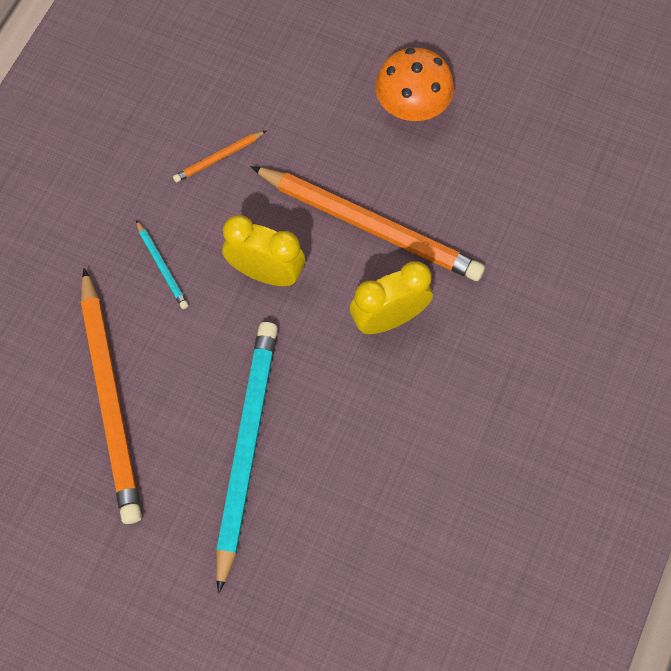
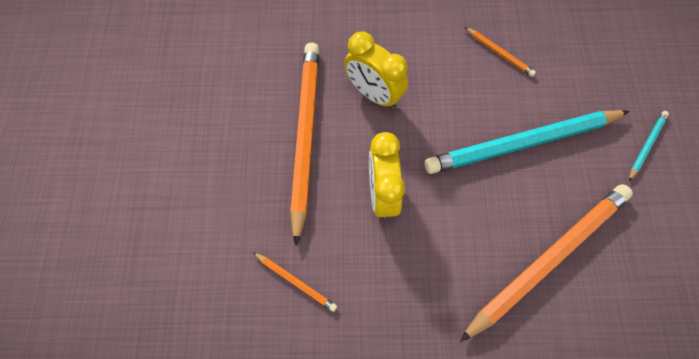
camera: 115 degrees left, 0 degrees up
turquoise pencil [136,220,189,309] -> turquoise pencil moved to [629,111,669,181]
orange mushroom [375,47,454,121] -> none
none -> orange pencil [465,27,536,77]

